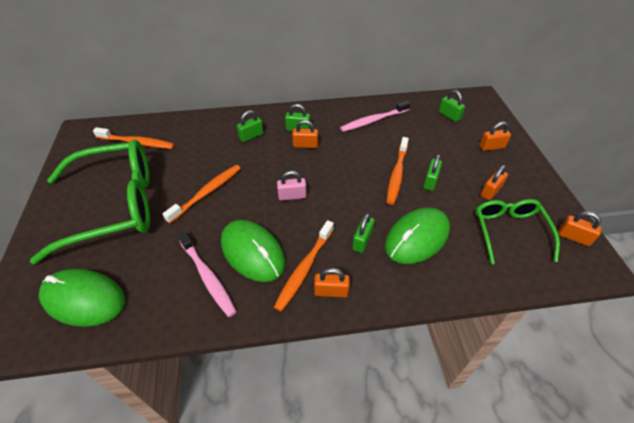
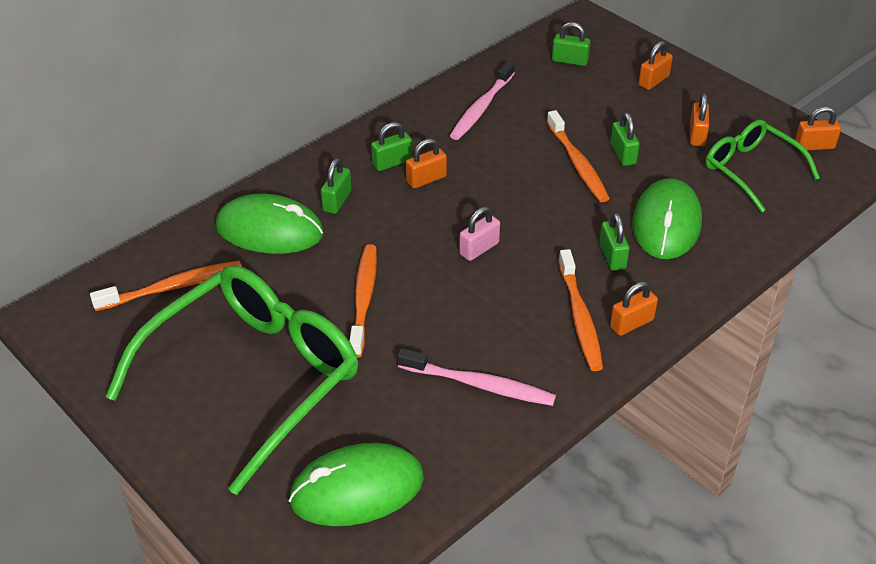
camera: 35 degrees left, 5 degrees down
green mouse [221,220,285,282] -> green mouse moved to [216,194,324,254]

